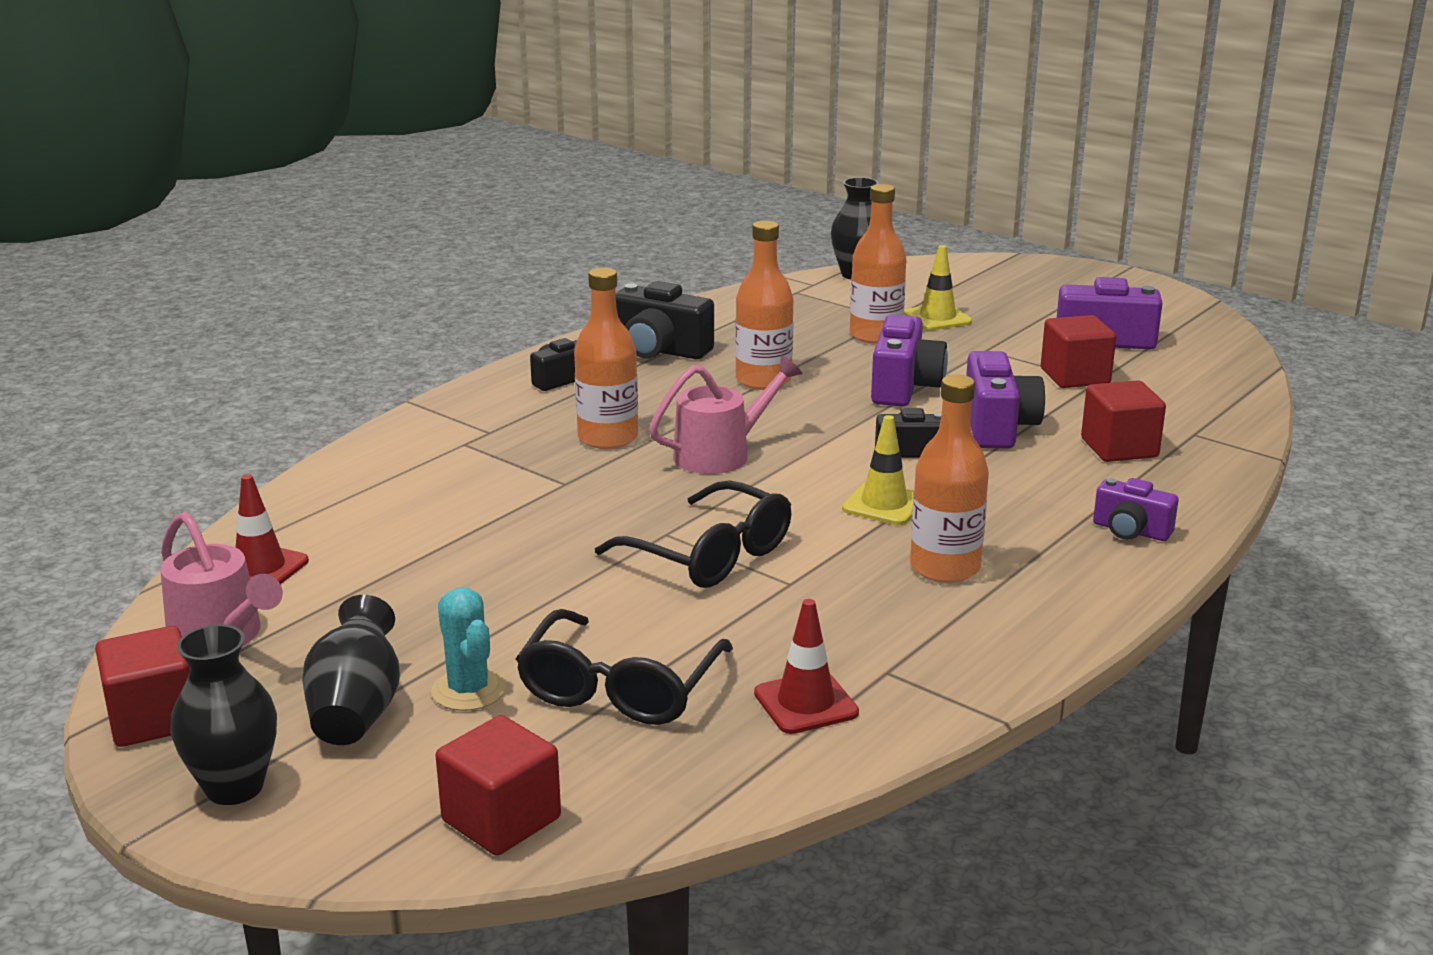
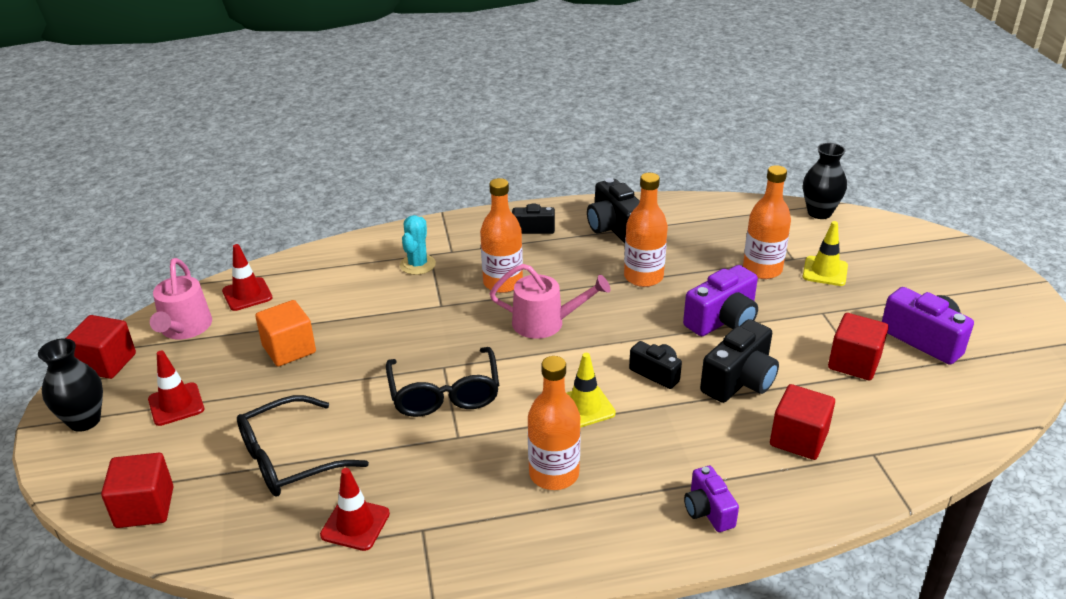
camera: 40 degrees right, 10 degrees up
black vase [302,595,400,745] -> red traffic cone [148,351,204,426]
turquoise cactus [431,587,506,711] -> turquoise cactus moved to [400,215,436,275]
purple camera [966,351,1045,448] -> black camera [700,319,779,403]
none -> orange cube [255,300,316,366]

